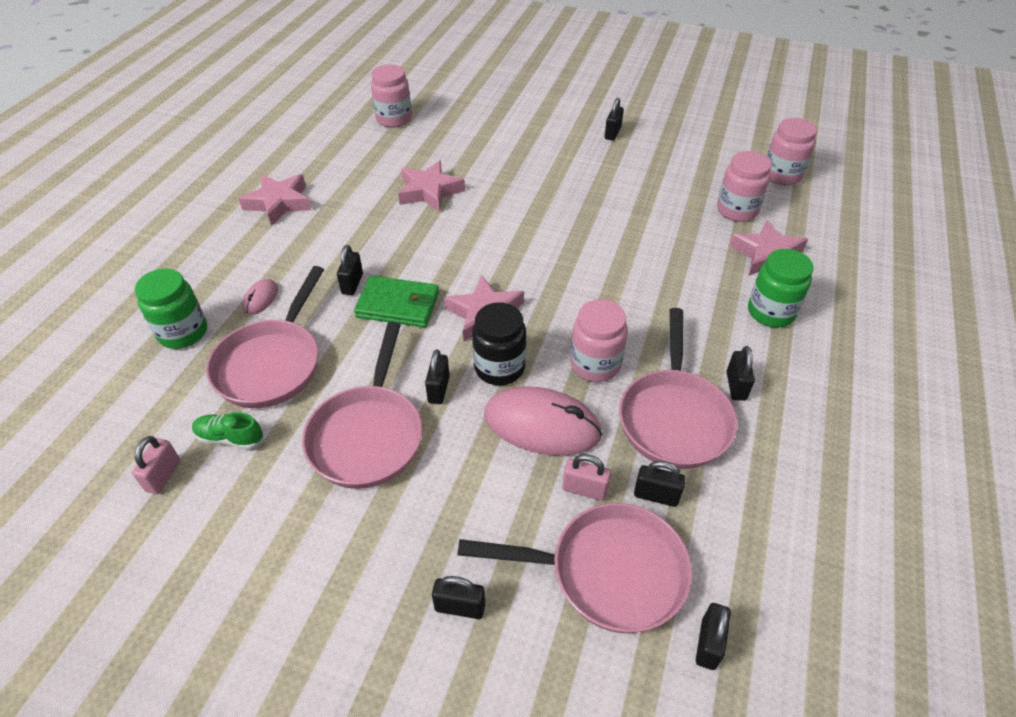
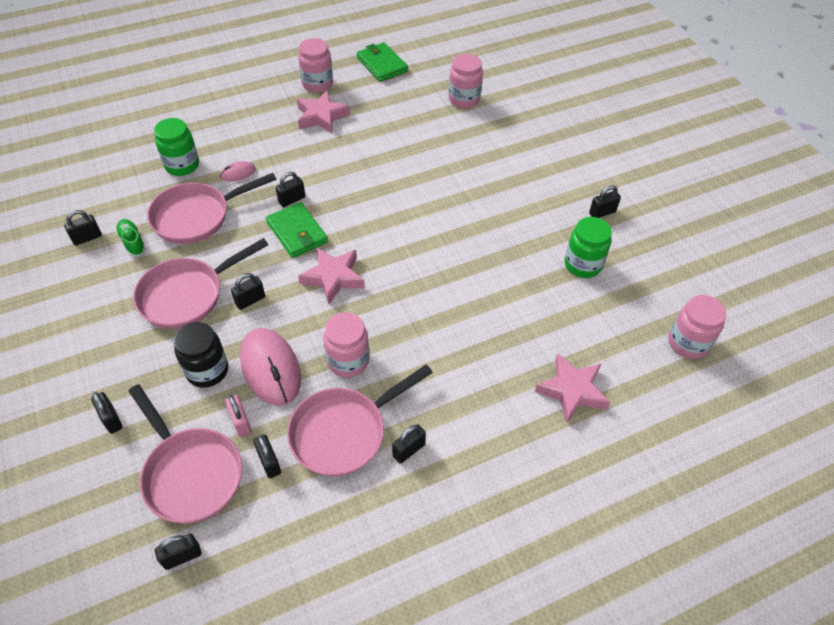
camera: 45 degrees right, 5 degrees up
pink padlock [132,436,180,494] -> black padlock [64,210,102,246]
pink star [398,160,465,212] -> none
black jar [472,302,526,385] -> black jar moved to [174,322,228,388]
pink jar [717,151,771,222] -> pink jar moved to [298,38,333,93]
green jar [748,249,814,328] -> green jar moved to [565,217,612,278]
none -> green wallet [357,42,408,82]

